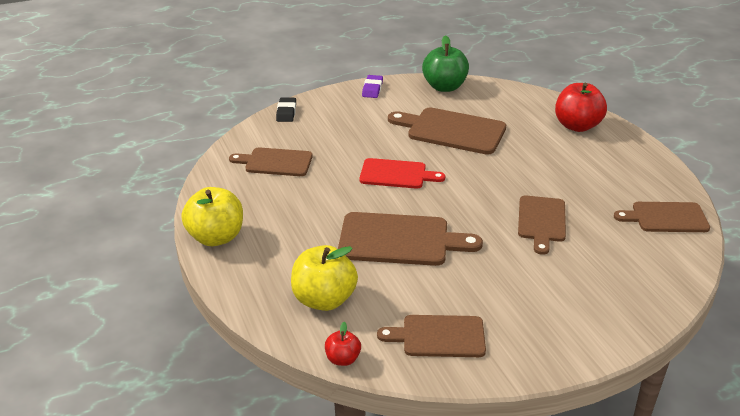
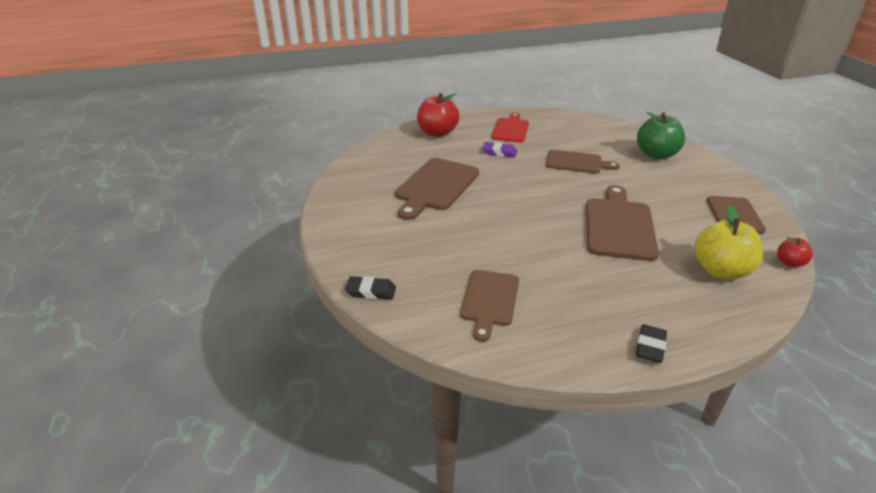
camera: 85 degrees left, 0 degrees up
yellow apple [181,187,243,246] -> black eraser [636,324,667,363]
red cutting board [359,158,445,189] -> red cutting board moved to [491,113,529,142]
purple eraser [362,75,383,98] -> purple eraser moved to [483,142,517,157]
green apple [422,35,469,92] -> green apple moved to [637,112,686,159]
brown cutting board [614,202,710,232] -> none

